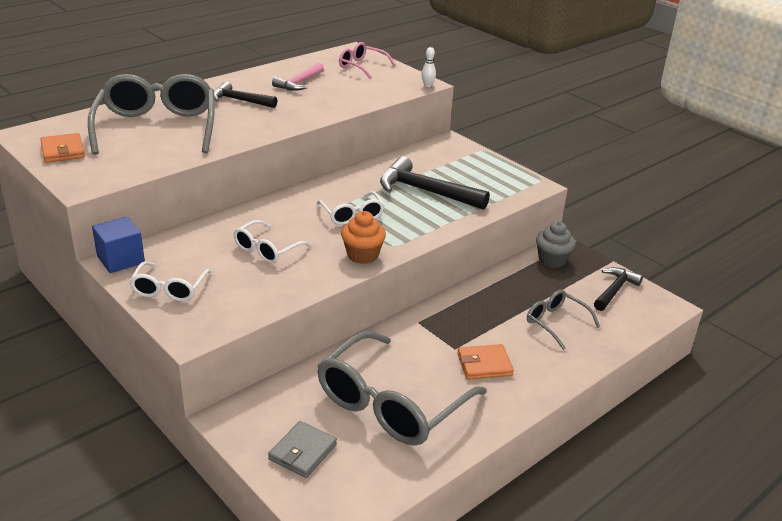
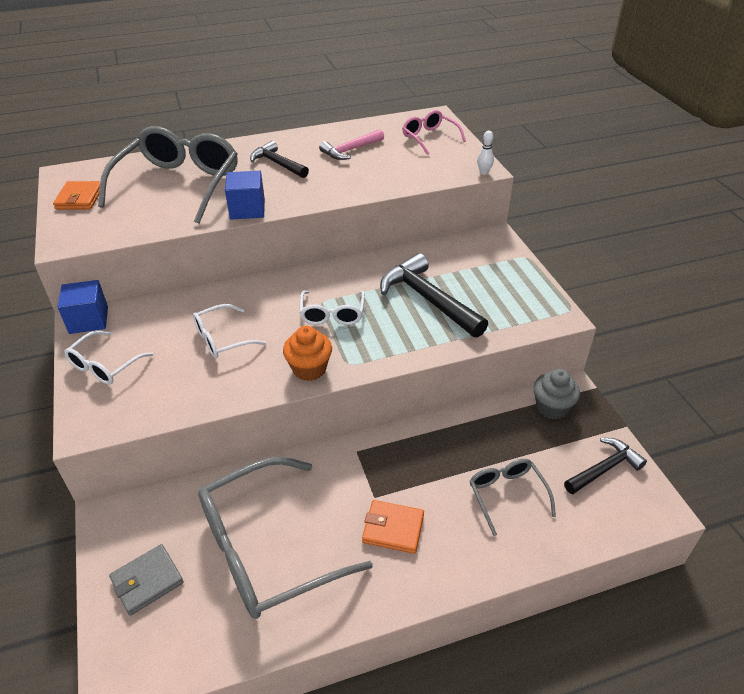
camera: 25 degrees right, 10 degrees up
none -> blue cube [225,171,265,219]

